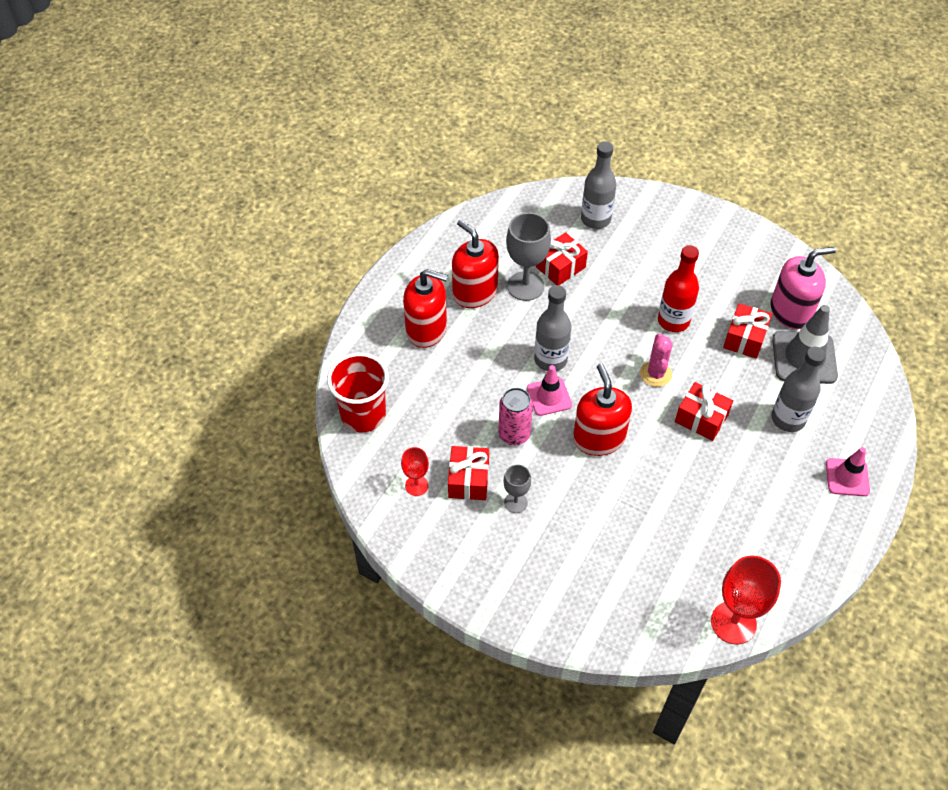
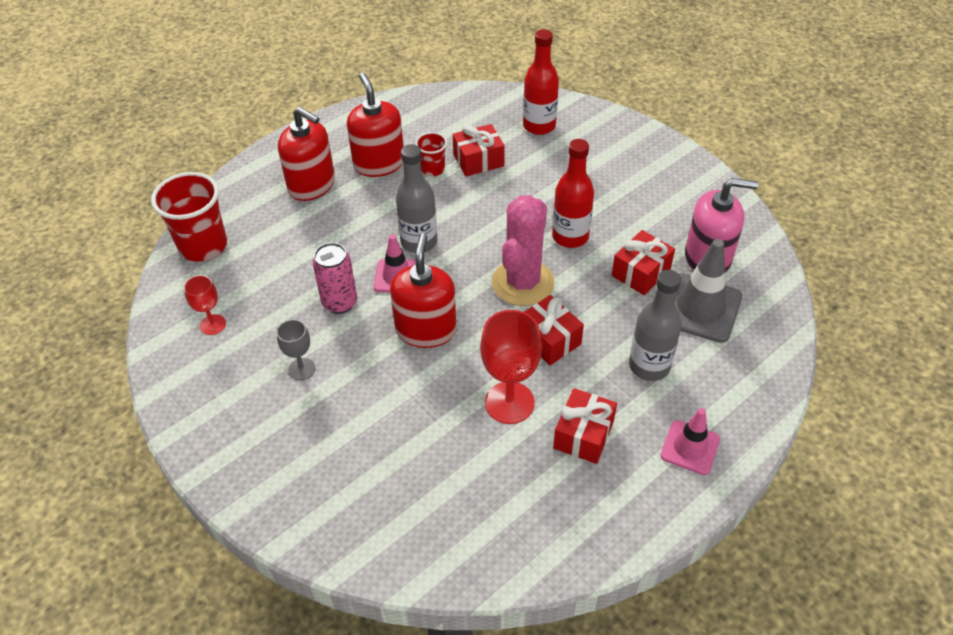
camera: 20 degrees right, 5 degrees down
red gift [448,446,489,500] -> red gift moved to [553,388,617,464]
grey goblet [506,212,551,301] -> red cup [415,132,447,176]
grey bottle [581,141,616,229] -> red bottle [523,29,559,135]
pink cactus [640,333,673,387] -> pink cactus [492,195,555,306], size x1.71
red goblet [711,556,781,644] -> red goblet moved to [480,310,542,424]

